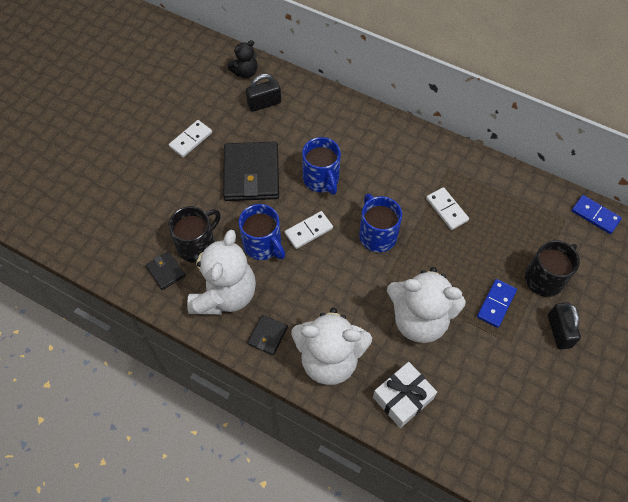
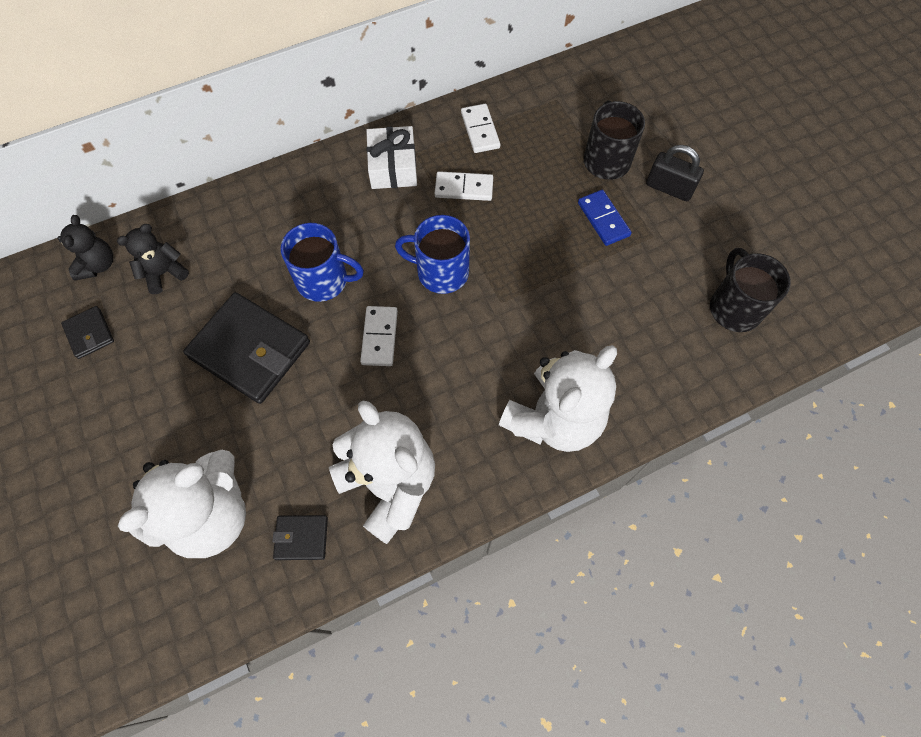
camera: 55 degrees left, 5 degrees up
black mug [168,206,221,263] -> black mug moved to [710,248,791,332]
white domino [169,120,212,157] -> white domino moved to [461,104,500,153]
blue mug [239,204,285,260] -> none
black padlock [246,74,281,112] -> black teddy bear [117,224,189,294]
black wallet [248,315,288,355] -> black wallet moved to [61,306,114,359]
white gift [373,362,437,428] -> white gift moved to [366,126,417,189]
white teddy bear [387,267,466,343] -> white teddy bear moved to [118,450,246,558]
blue domino [572,195,622,234] -> none

